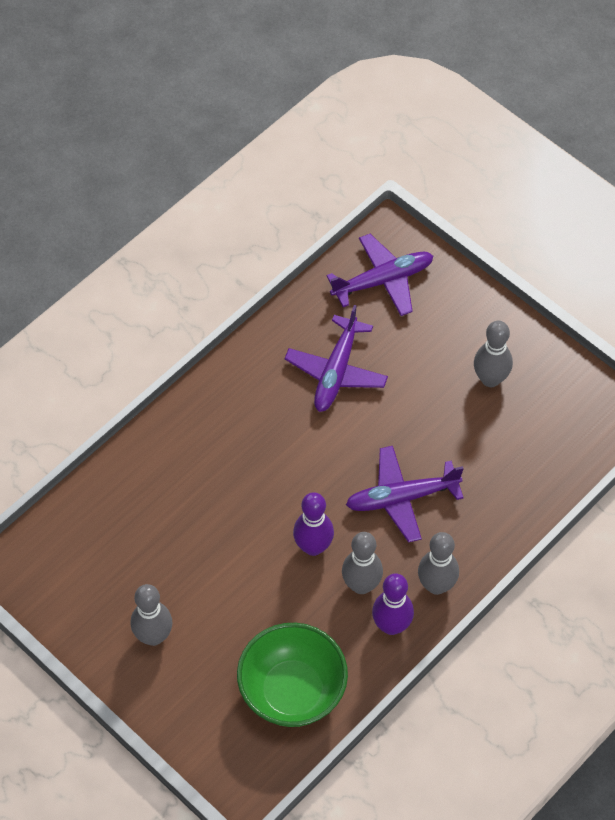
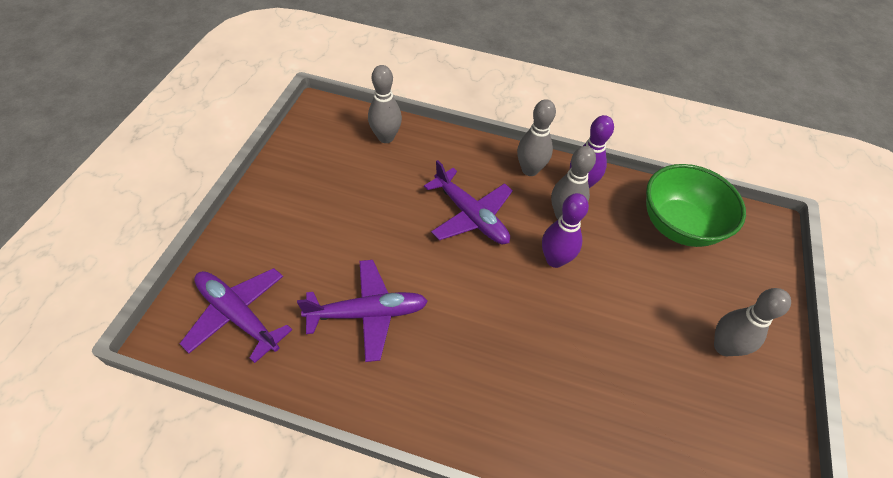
camera: 120 degrees left, 5 degrees down
grey bowling pin [474,321,513,387] -> grey bowling pin moved to [368,65,402,143]

